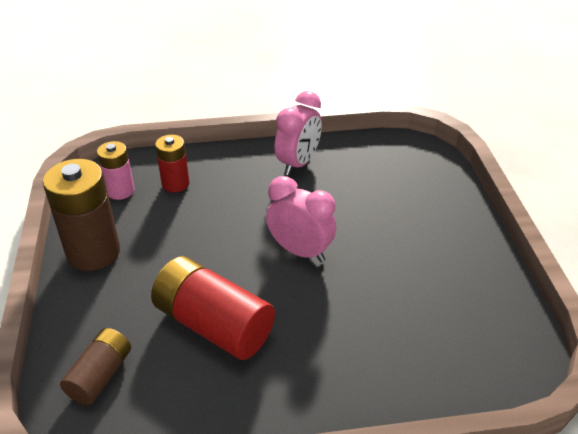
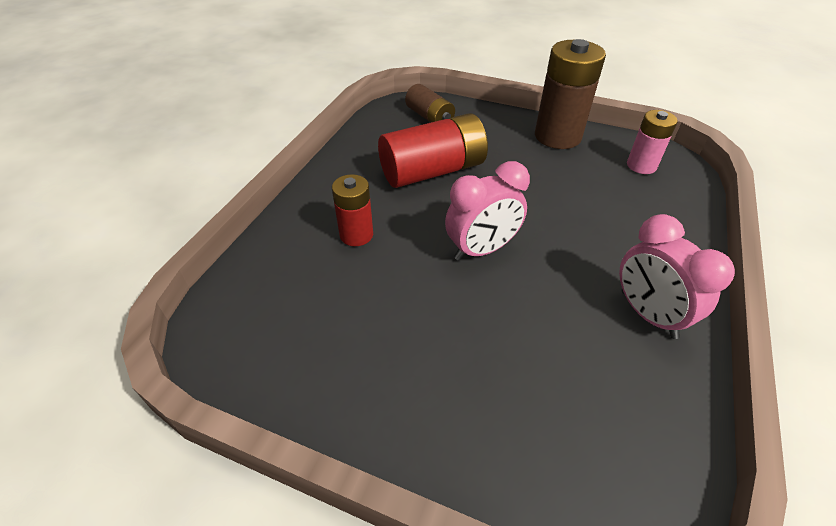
camera: 120 degrees right, 5 degrees up
red battery [155,135,189,192] -> red battery moved to [332,174,373,246]

